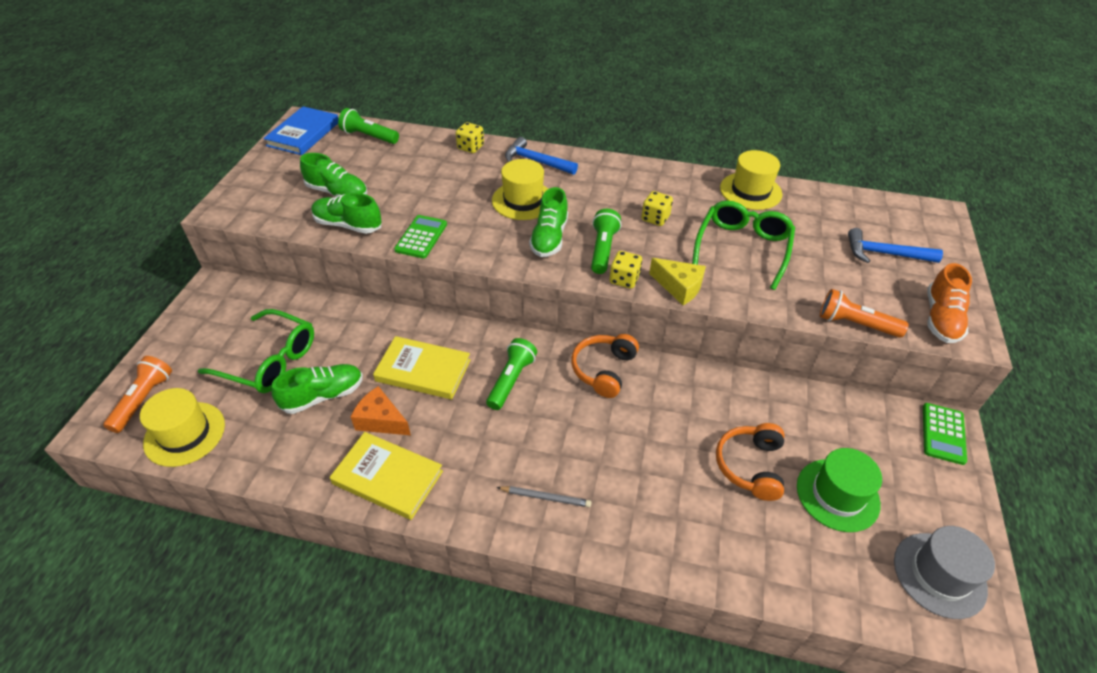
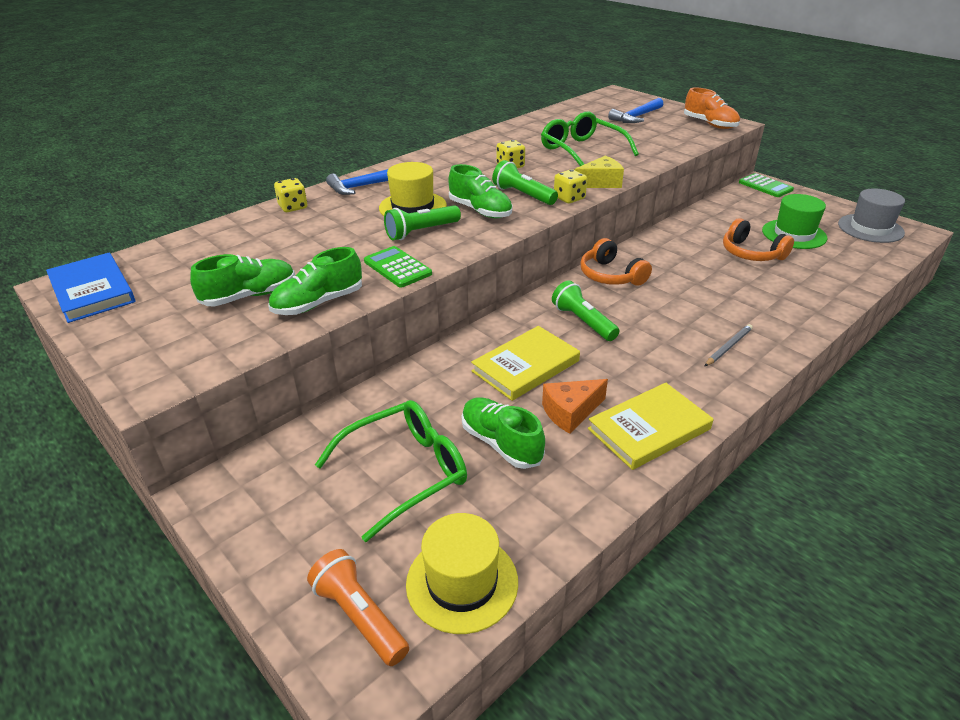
camera: 55 degrees left, 10 degrees down
green shoe [272,364,363,414] -> green shoe turned 45 degrees counterclockwise [462,397,545,469]
green flashlight [338,108,399,144] -> green flashlight moved to [384,205,461,240]
yellow hat [720,150,782,210] -> none
orange flashlight [820,289,909,338] -> none

